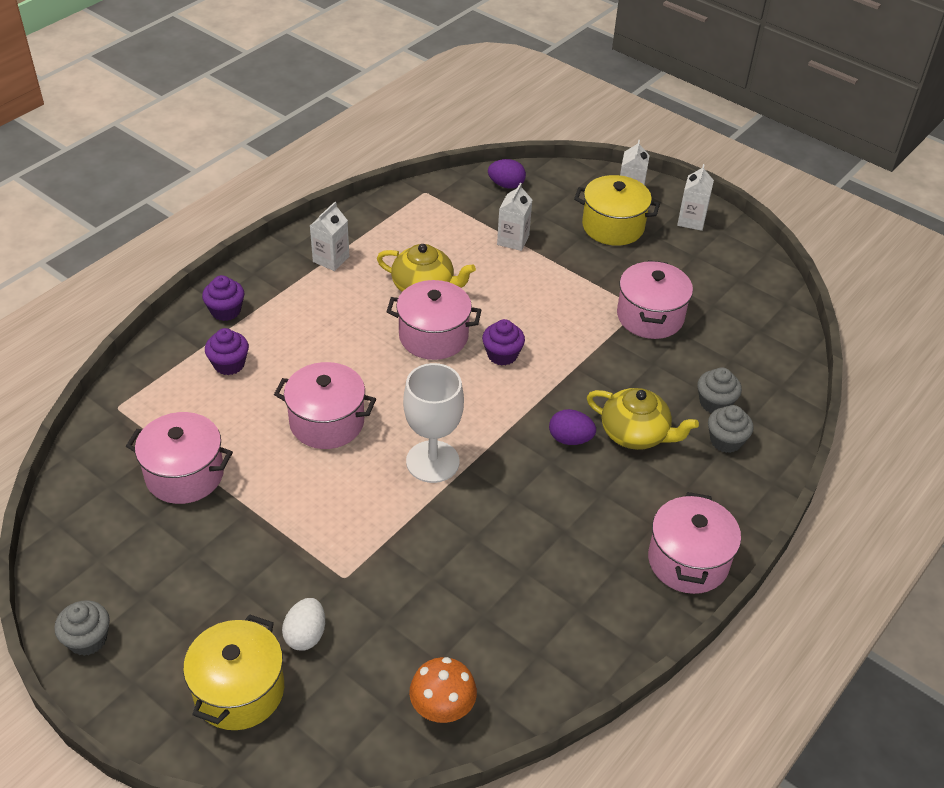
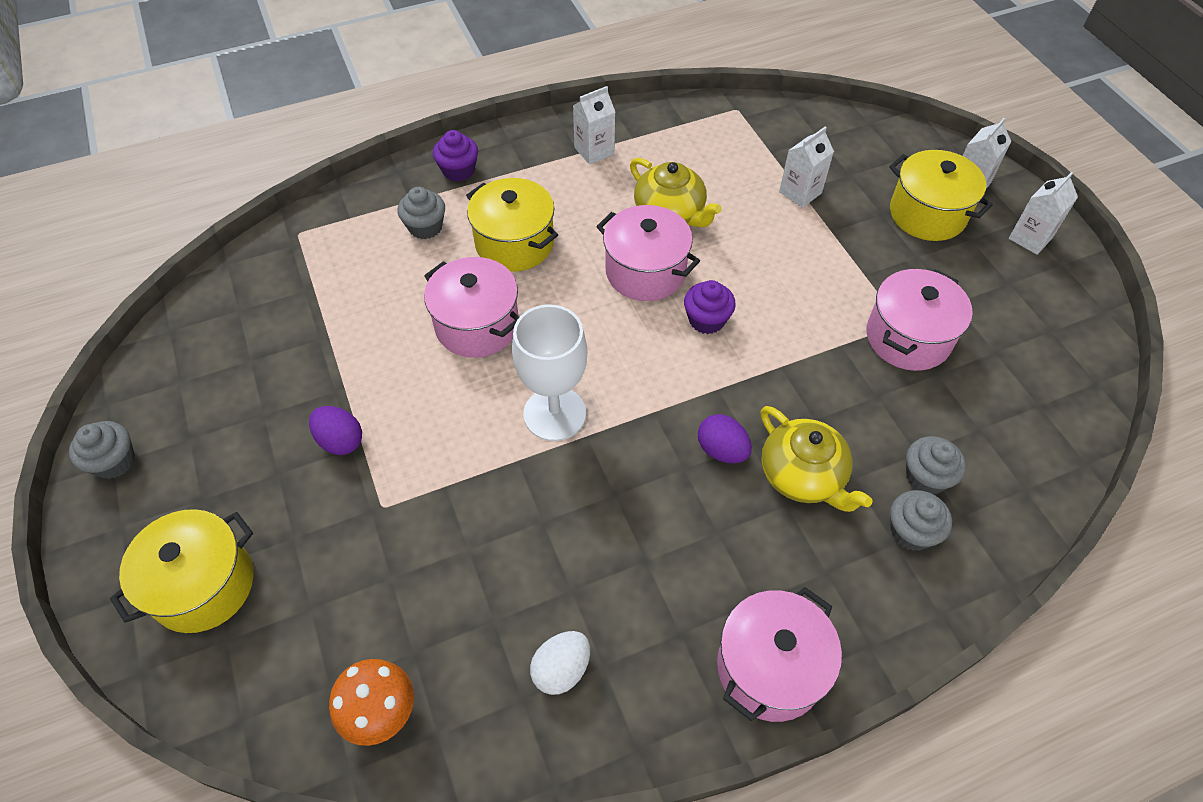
camera: 30 degrees right, 10 degrees up
pink pot [126,412,233,504] -> none
purple cupcake [205,328,249,375] -> grey cupcake [397,187,445,239]
white egg [282,598,325,651] -> white egg moved to [530,631,590,695]
purple egg [488,159,526,189] -> purple egg moved to [309,406,362,455]
none -> yellow pot [466,178,558,272]

